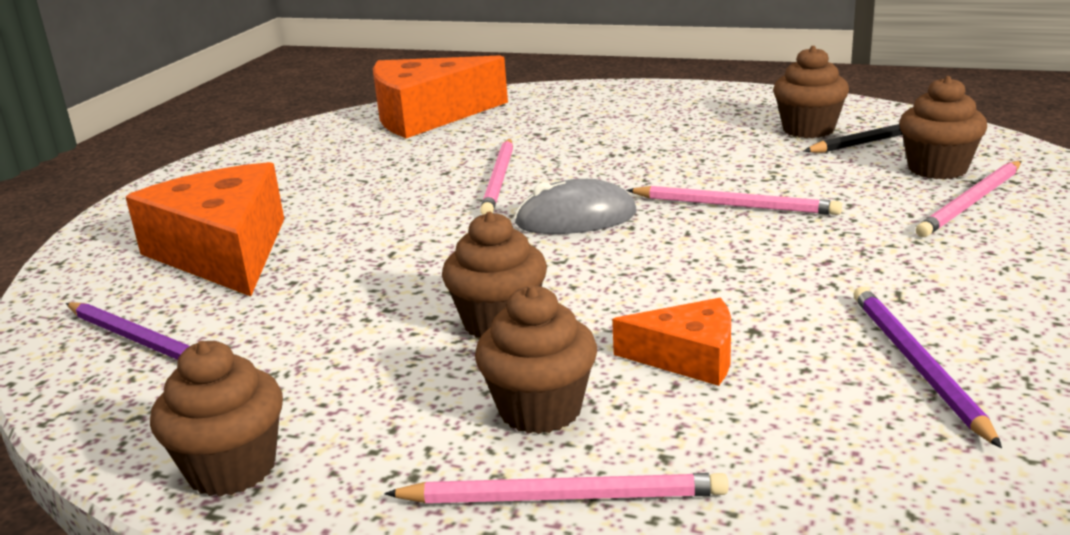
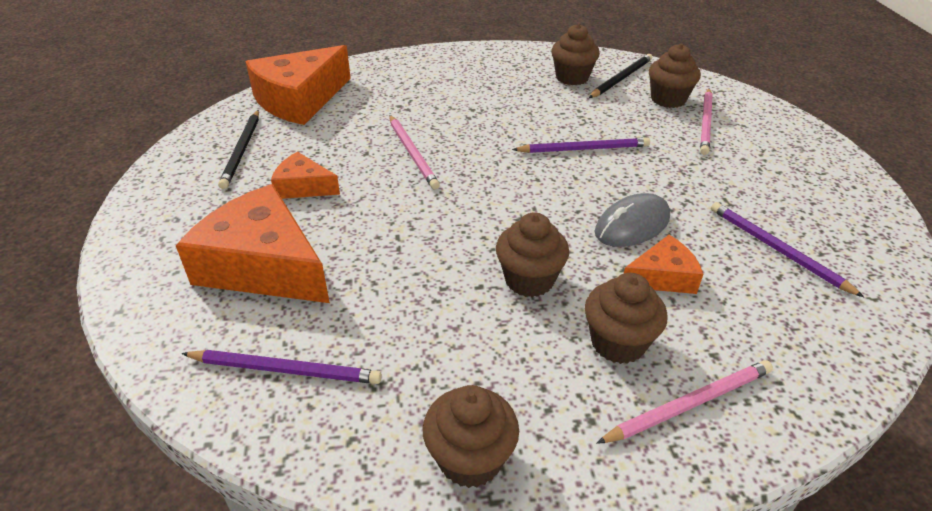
camera: 30 degrees left, 15 degrees up
grey mouse [514,179,636,234] -> grey mouse moved to [594,193,670,247]
pink pencil [627,186,842,215] -> purple pencil [512,137,650,153]
none -> black pencil [218,110,259,189]
none -> orange cheese [271,152,340,199]

